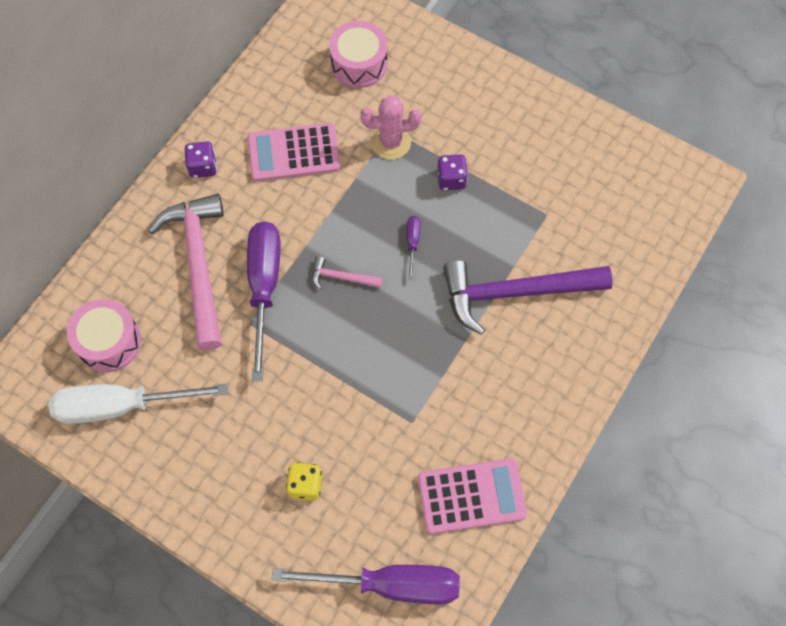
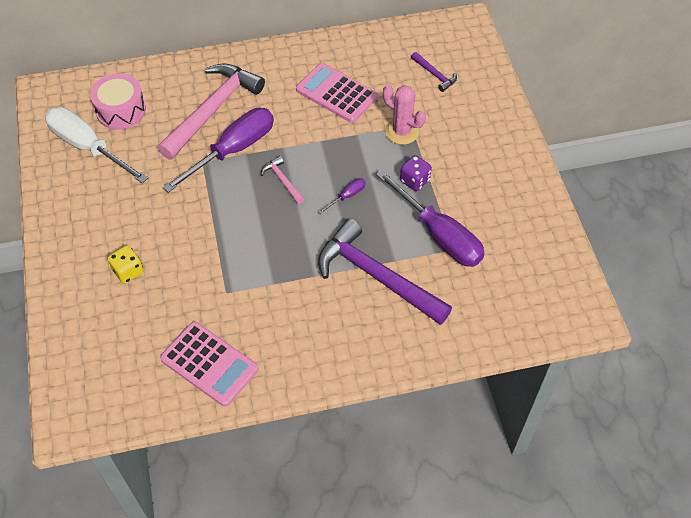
camera: 45 degrees right, 10 degrees down
purple dice [185,141,217,178] -> none
purple screwdriver [271,565,460,605] -> purple screwdriver moved to [376,170,485,267]
pink drum [329,21,387,88] -> purple hammer [411,52,457,92]

